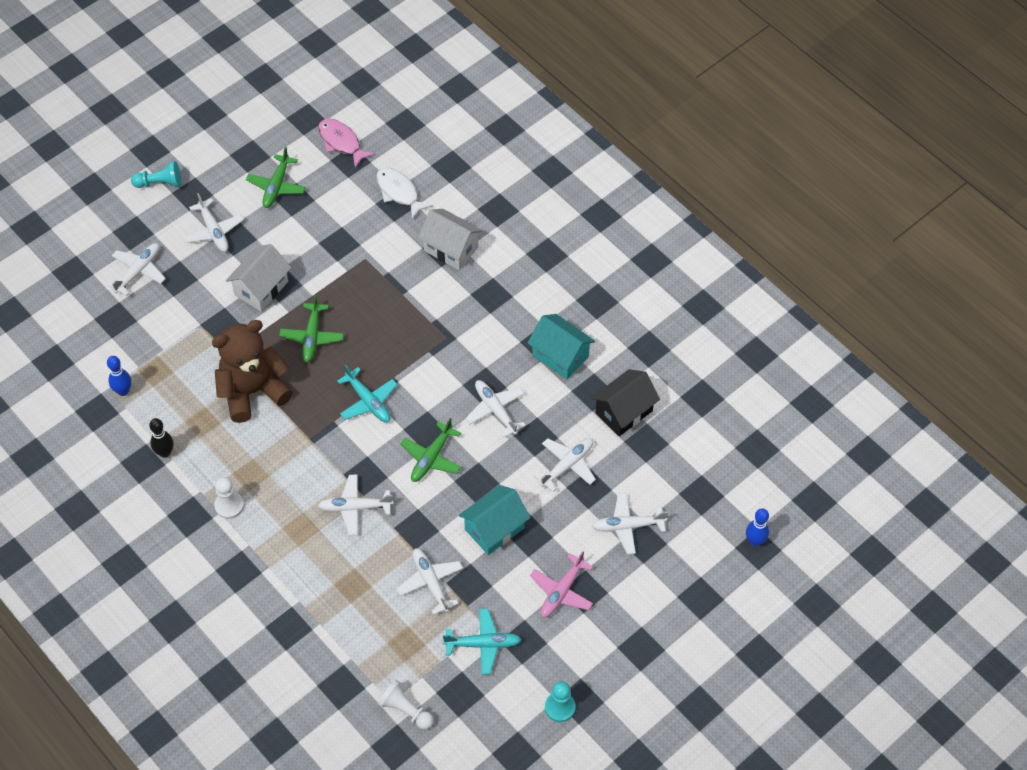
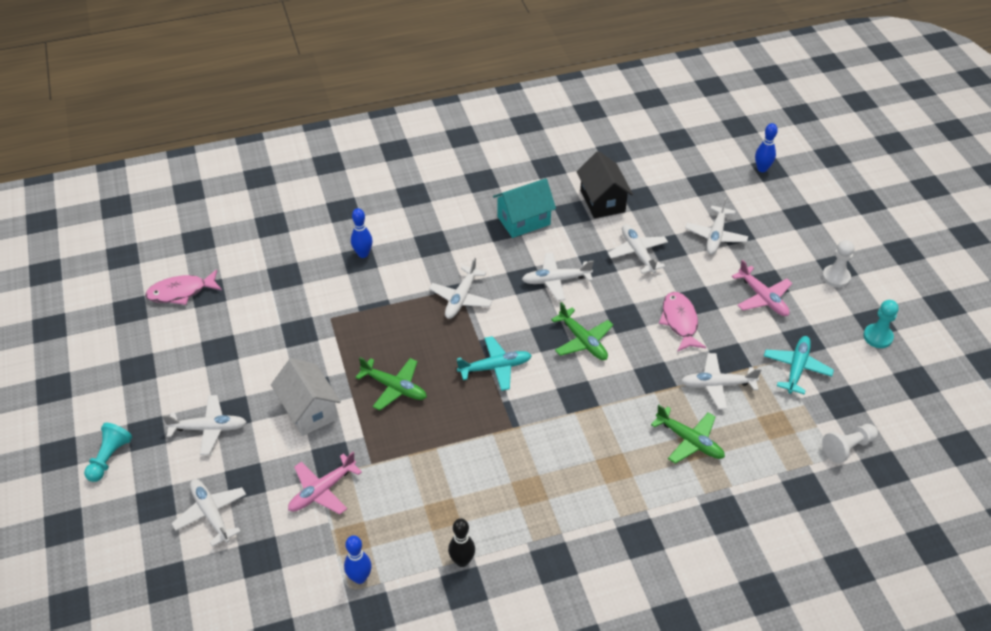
camera: 65 degrees left, 10 degrees down
brown teddy bear [212,320,293,423] -> none
white pawn [214,477,244,519] -> white pawn moved to [822,240,854,288]
green plane [246,147,306,208] -> green plane moved to [651,405,725,464]
white plane [318,474,393,535] -> white plane moved to [429,258,493,319]
white fish [376,168,433,220] -> none
white house [418,209,483,270] -> blue bowling pin [351,208,372,258]
turquoise house [459,485,530,555] -> pink fish [659,292,706,352]
none -> pink plane [288,452,362,514]

